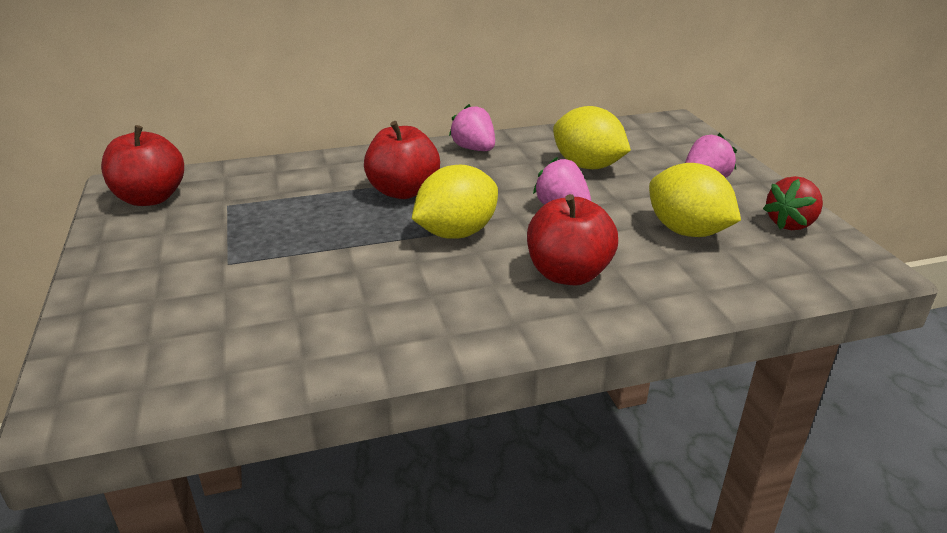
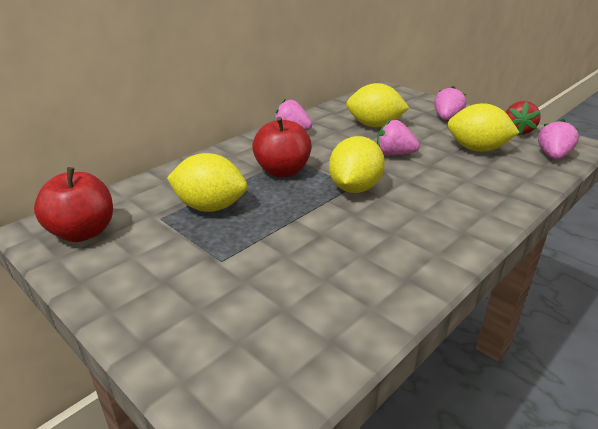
camera: 30 degrees left, 0 degrees up
red apple [527,194,618,286] -> none
none -> yellow lemon [167,153,247,212]
none -> pink strawberry [538,119,579,159]

